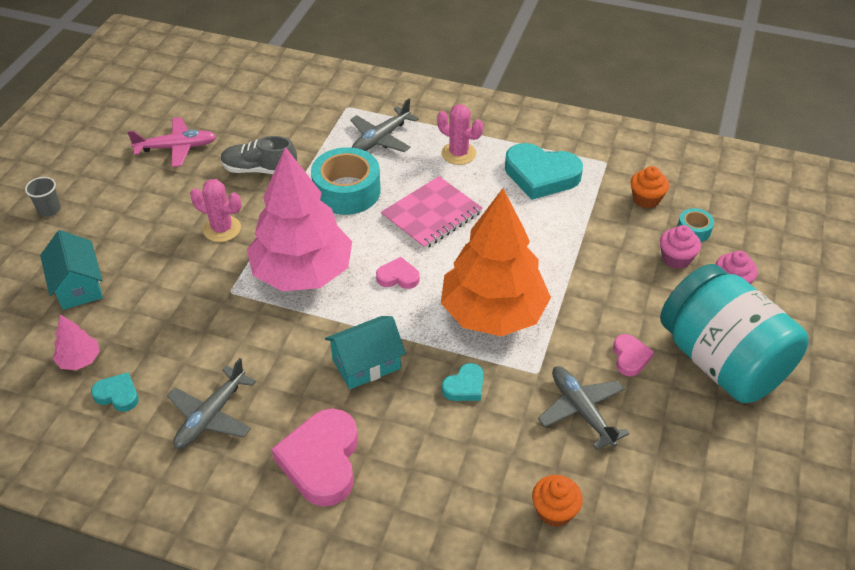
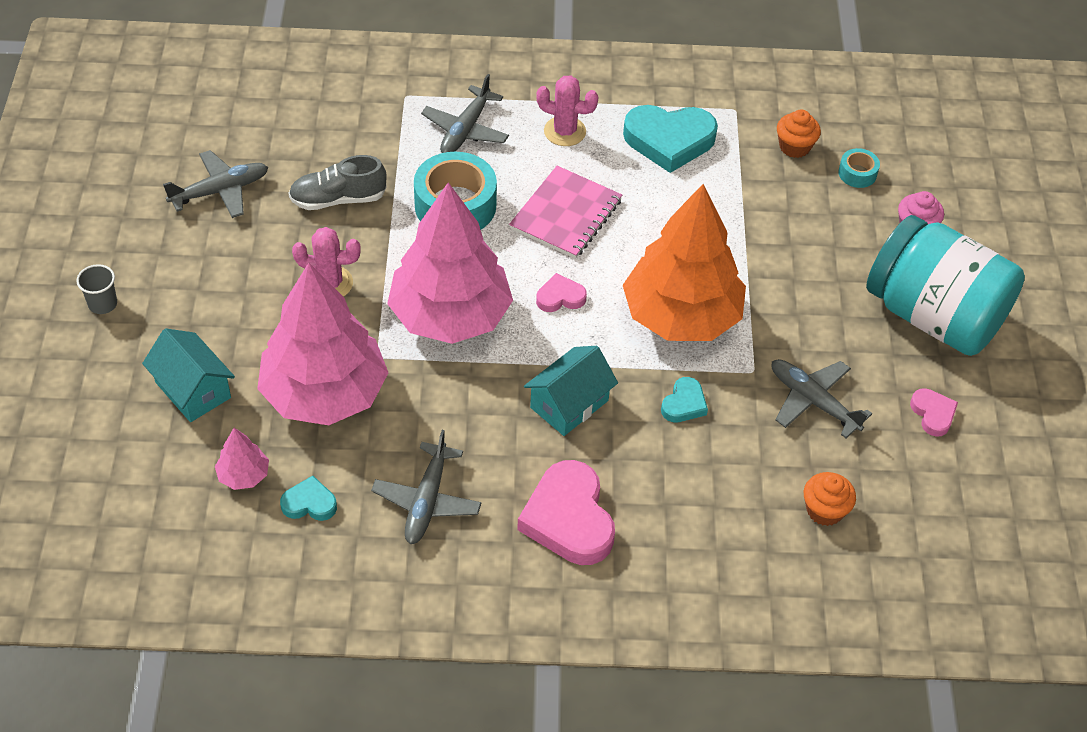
camera: 20 degrees left, 5 degrees up
pink plane [127,117,217,167] -> grey plane [163,150,268,218]
pink heart [613,334,654,376] -> pink heart moved to [910,388,958,437]
pink cupcake [660,225,701,269] -> none
none -> pink tree [257,263,388,425]

